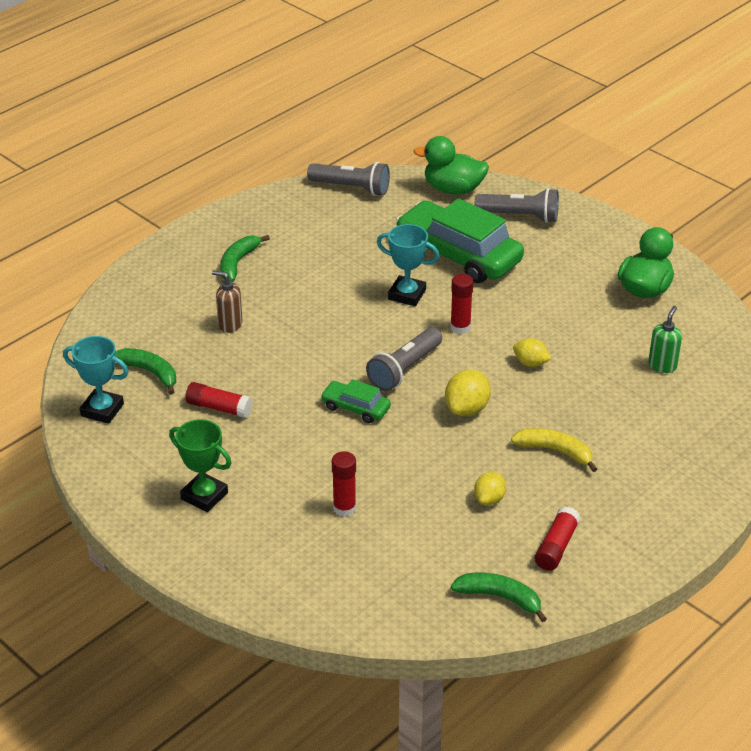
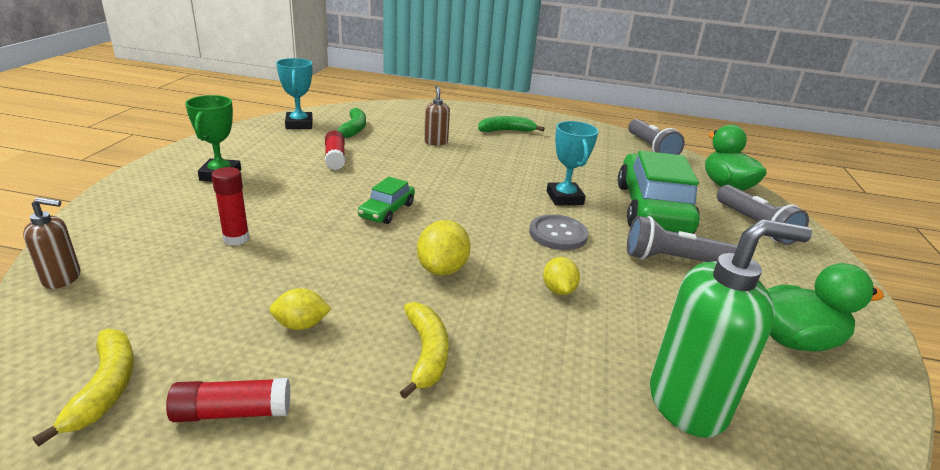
camera: 55 degrees right, 10 degrees down
green car [320,379,391,423] -> green car turned 150 degrees counterclockwise [358,177,415,224]
grey flashlight [366,327,442,391] -> grey flashlight moved to [627,216,737,262]
yellow lemon [445,370,491,416] -> yellow lemon turned 75 degrees counterclockwise [417,220,471,276]
red glue stick [450,274,473,334] -> grey button [529,214,589,250]
green banana [451,573,547,622] -> yellow banana [33,329,134,446]
green soap dispenser [648,306,682,373] -> green soap dispenser [650,219,812,438], size x1.99
none -> brown soap dispenser [23,197,81,289]

